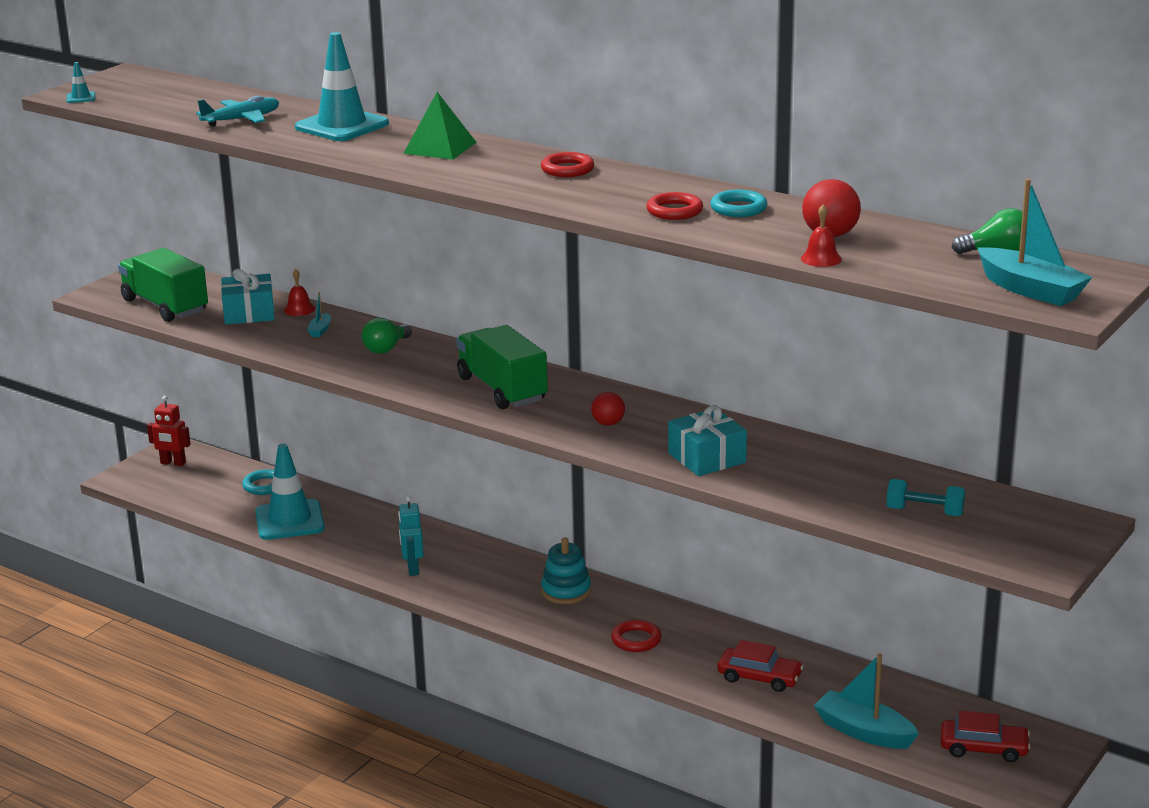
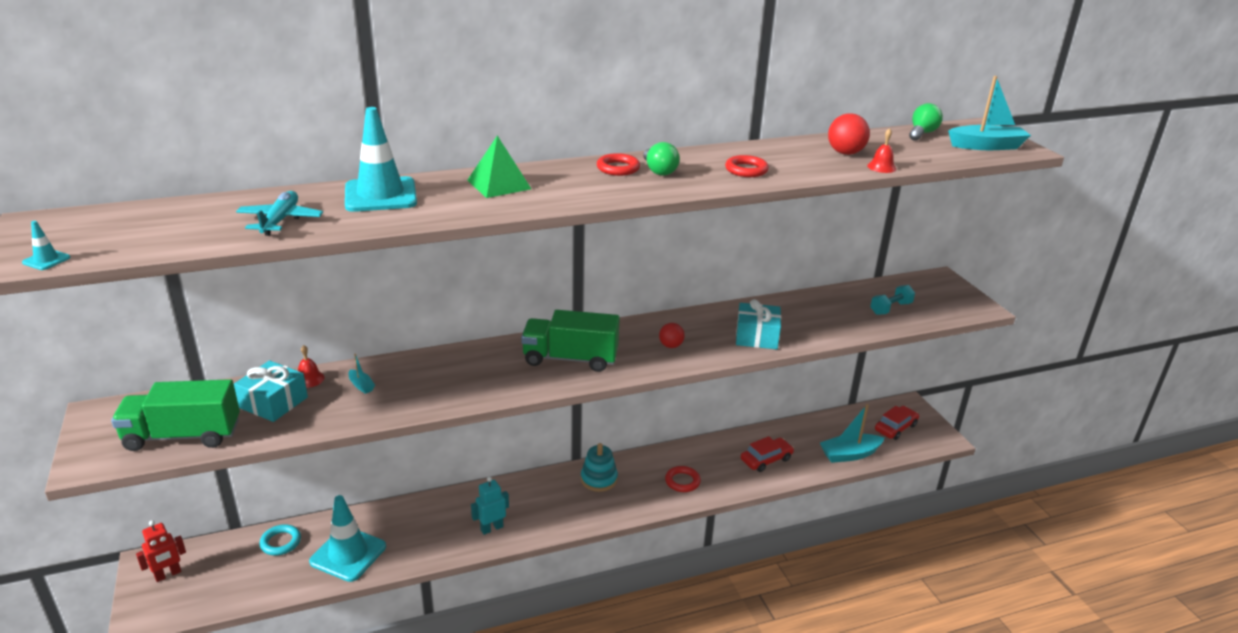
camera: 55 degrees left, 5 degrees up
green light bulb [362,317,412,354] -> green light bulb moved to [643,142,680,176]
turquoise robot [398,496,424,576] -> turquoise robot turned 120 degrees clockwise [471,477,509,535]
turquoise ring [710,190,767,217] -> none

